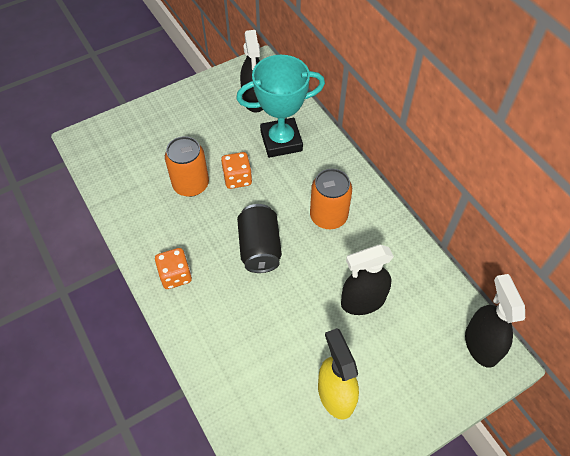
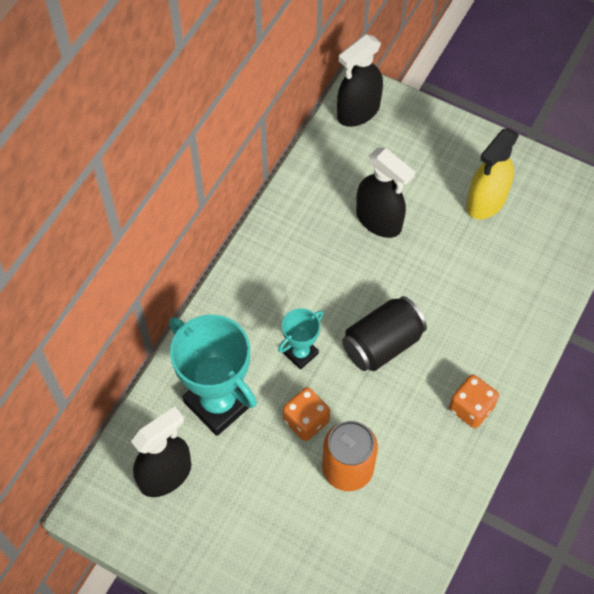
camera: 120 degrees left, 5 degrees up
orange can [310,169,352,229] -> none
none -> turquoise trophy [278,308,324,370]

